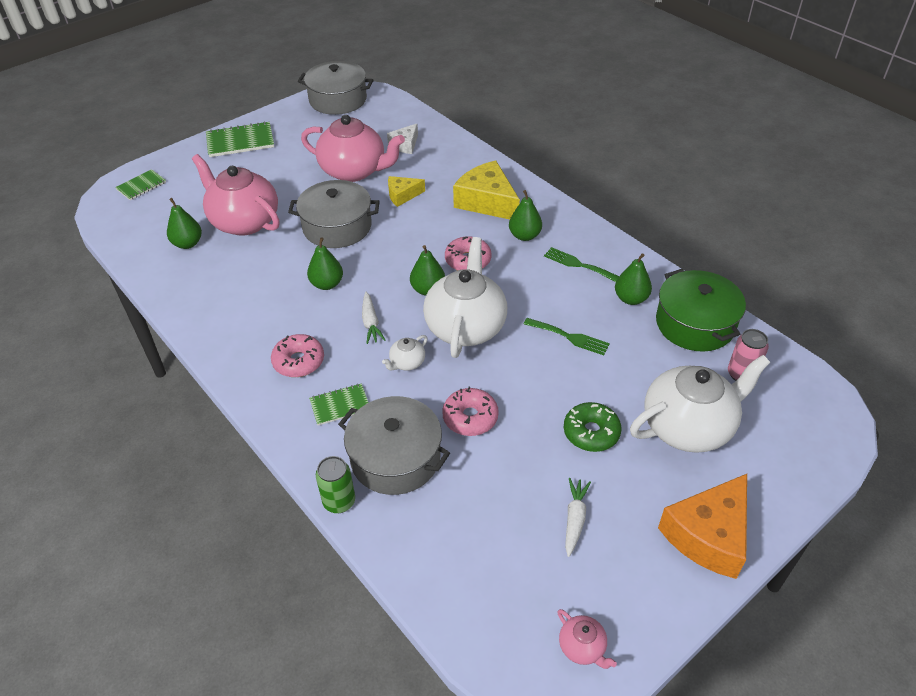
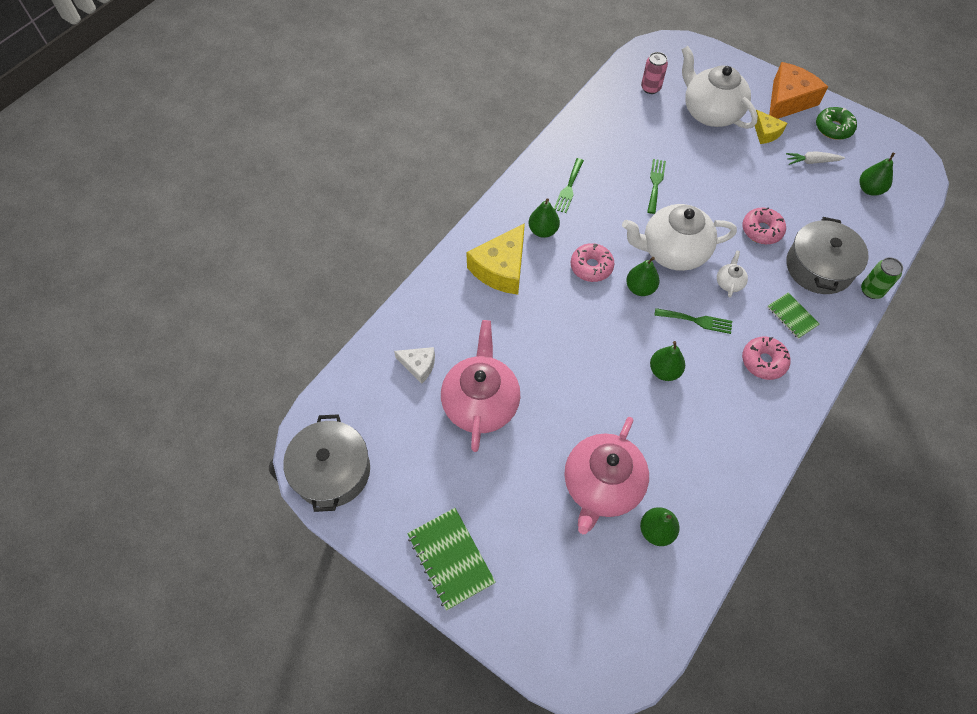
camera: 105 degrees left, 15 degrees up
green notebook [115,169,166,200] -> none
grey pot [288,180,380,248] -> none
white carrot [362,292,385,344] -> green fork [654,308,732,334]
white teapot [382,335,427,371] -> white teapot turned 105 degrees counterclockwise [717,250,748,297]
yellow cheese [388,176,425,207] -> yellow cheese moved to [755,110,787,144]
pink teapot [557,609,617,669] -> none
green donut [564,402,621,452] -> green donut moved to [816,107,857,140]
green pear [615,253,652,305] -> green pear moved to [859,152,895,196]
green pot [656,269,746,352] -> none
orange cheese [658,474,747,579] -> orange cheese turned 75 degrees counterclockwise [769,62,828,119]

